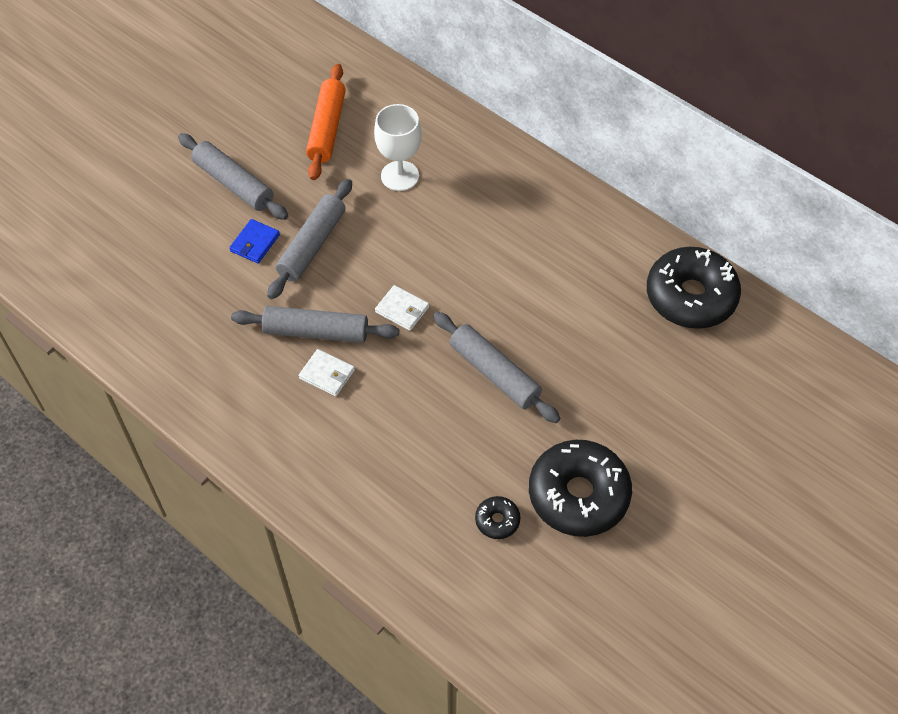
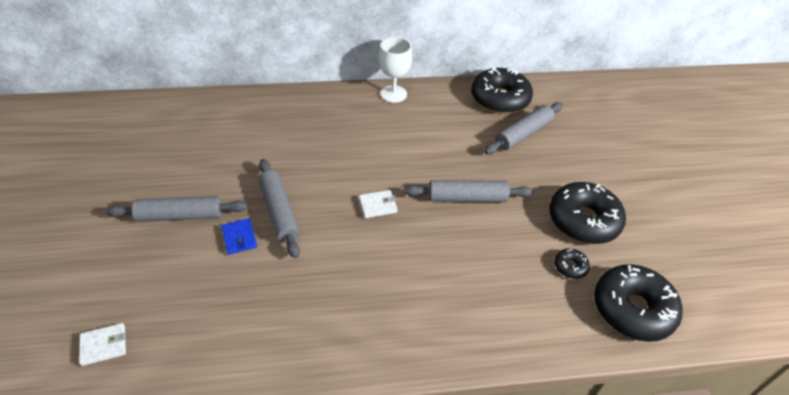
camera: 50 degrees left, 10 degrees down
grey rolling pin [231,306,399,343] -> grey rolling pin moved to [484,102,563,154]
white wallet [299,349,355,397] -> white wallet moved to [79,323,126,366]
orange rolling pin [306,64,346,180] -> none
white goblet [374,104,422,191] -> white goblet moved to [379,37,412,103]
none -> black donut [594,264,682,342]

